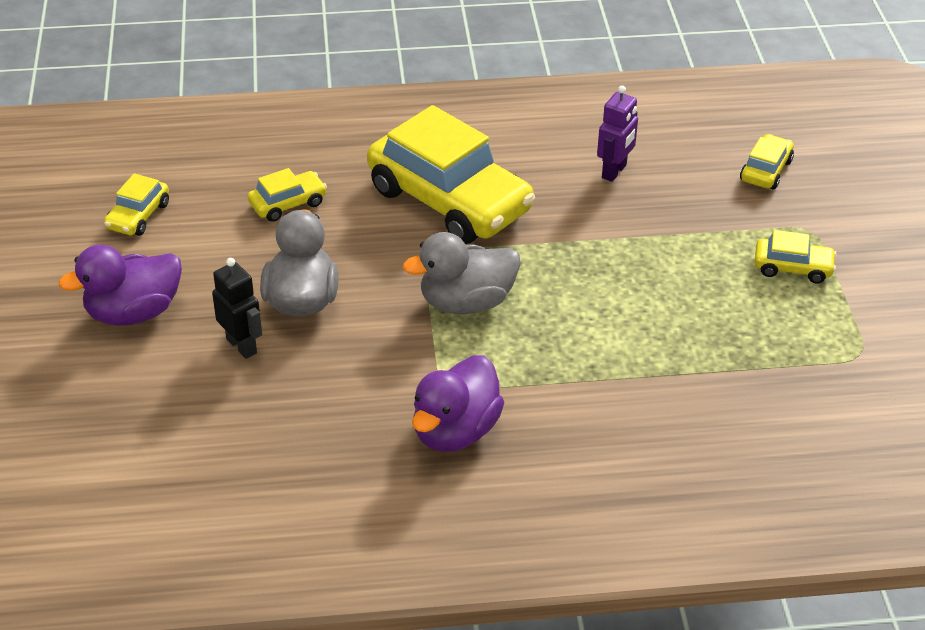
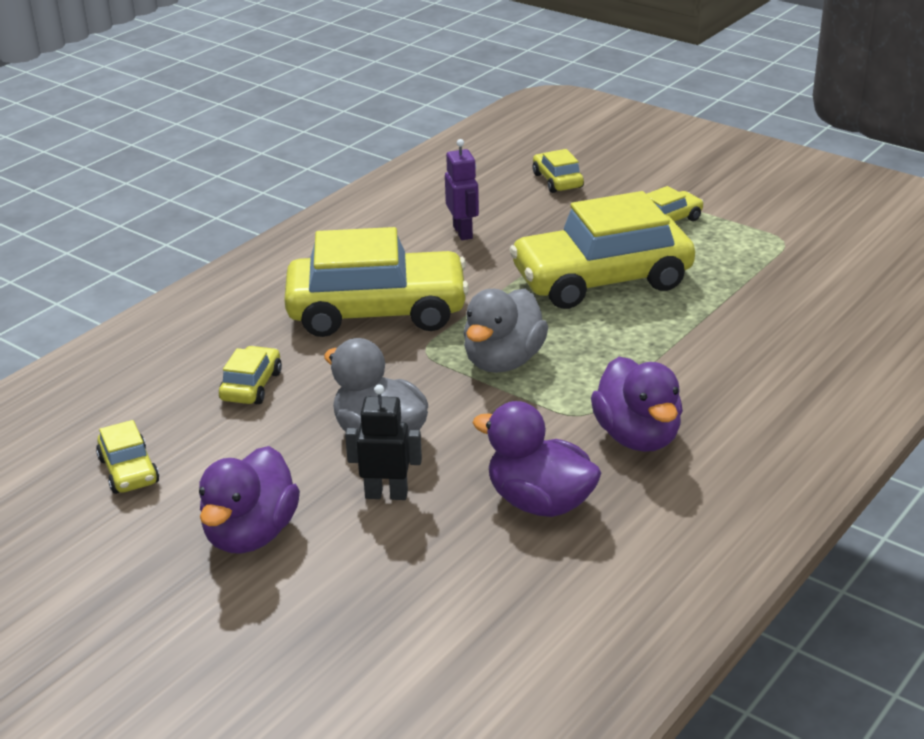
camera: 45 degrees left, 10 degrees down
none -> purple duck [472,401,601,517]
none -> yellow car [509,191,695,309]

